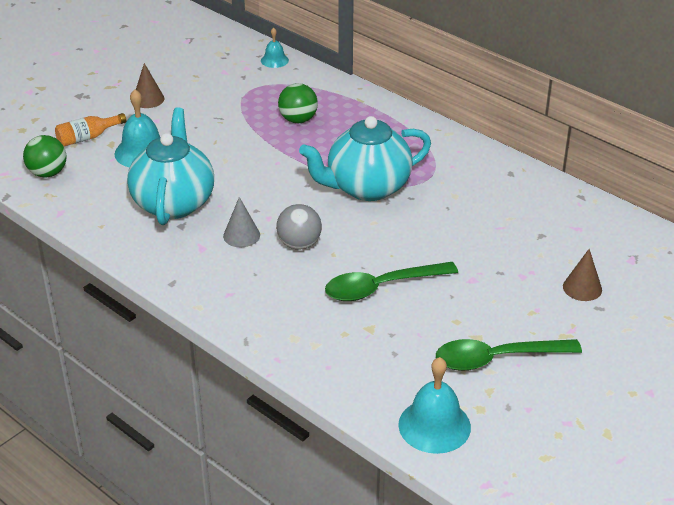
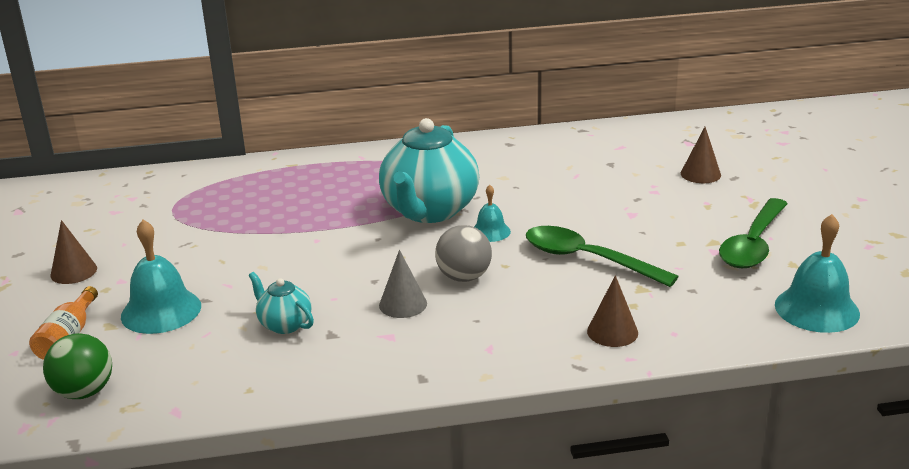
camera: 50 degrees left, 10 degrees down
turquoise teapot [127,107,214,225] -> turquoise teapot [249,272,314,334], size x0.47
turquoise bell [261,27,289,68] -> turquoise bell moved to [474,185,511,242]
green ball [278,83,318,123] -> none
green spoon [325,262,458,301] -> green spoon turned 105 degrees clockwise [526,226,679,287]
none -> brown cone [587,275,638,347]

